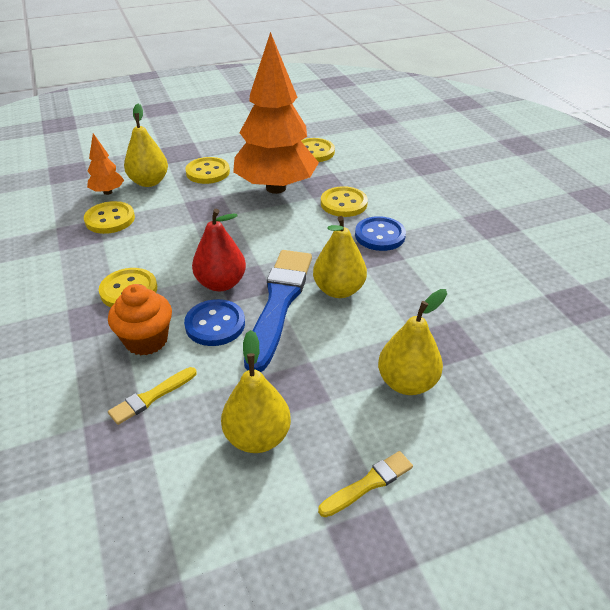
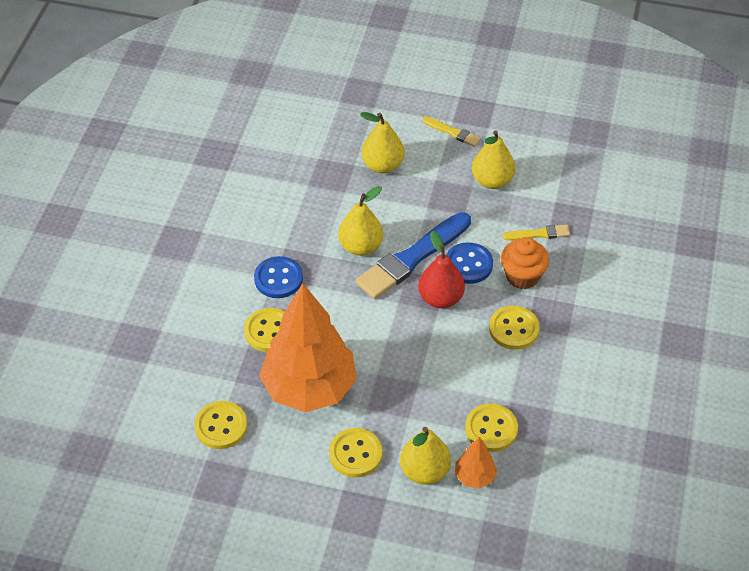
camera: 145 degrees left, 10 degrees up
yellow brush [318,451,413,517] -> yellow brush turned 150 degrees counterclockwise [423,117,481,147]

